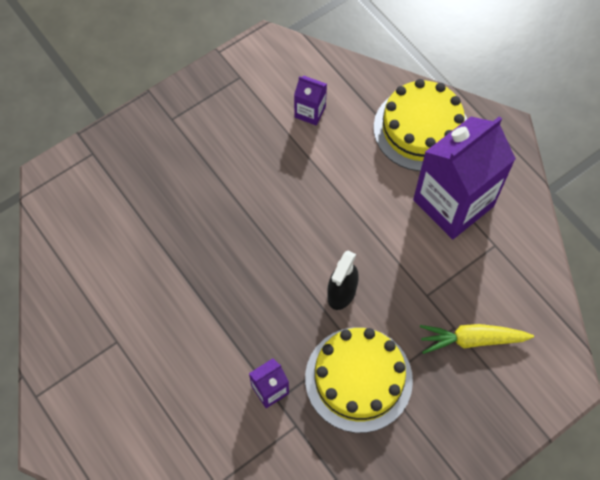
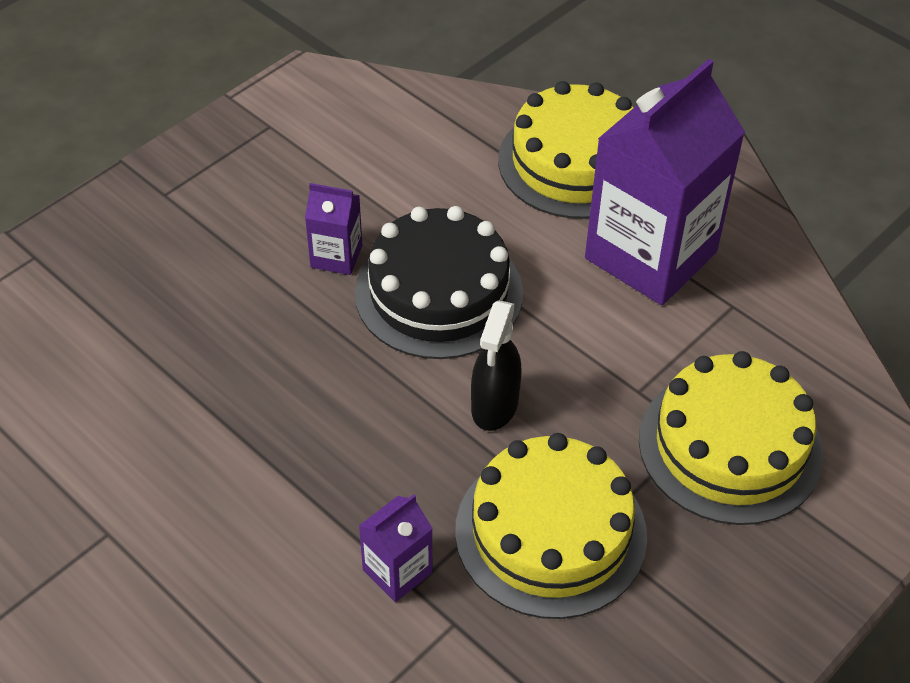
camera: 10 degrees left, 15 degrees down
purple carton [294,76,327,126] -> purple carton moved to [305,183,362,275]
yellow carrot [420,324,534,354] -> yellow cake [639,351,823,525]
none -> black cake [355,206,523,359]

